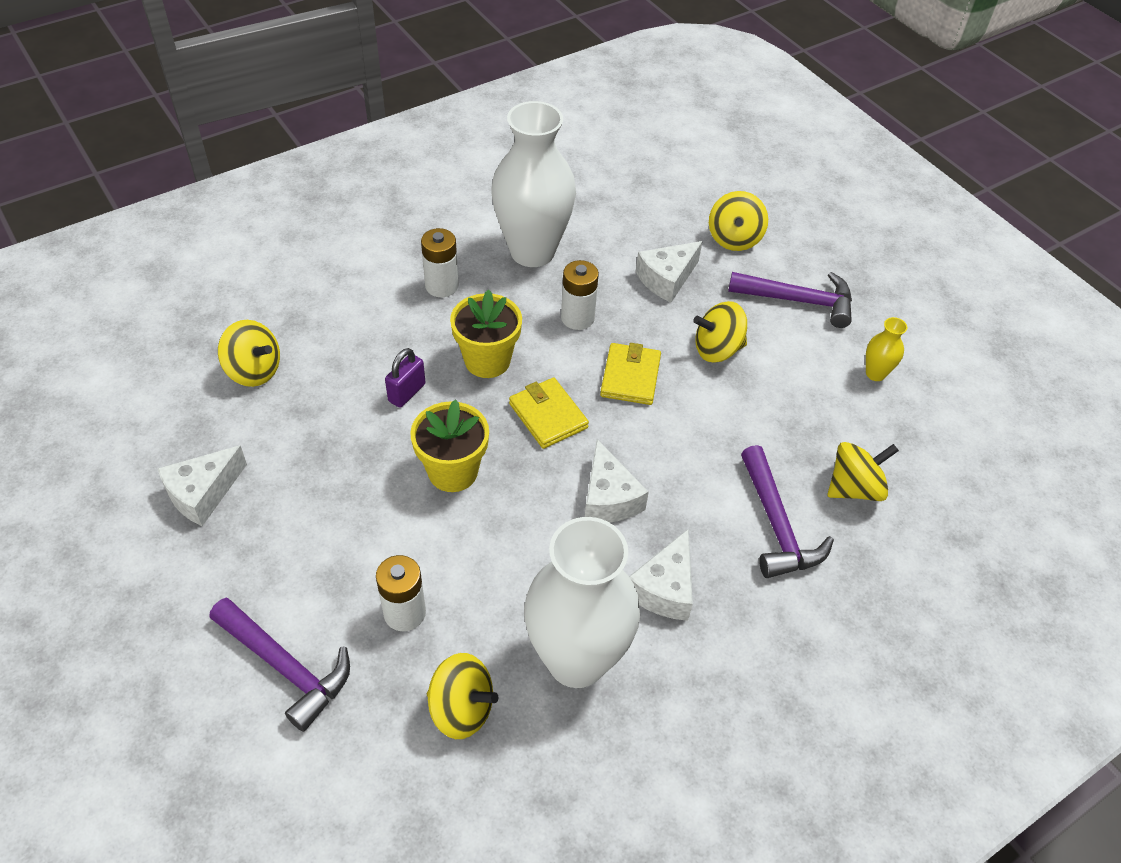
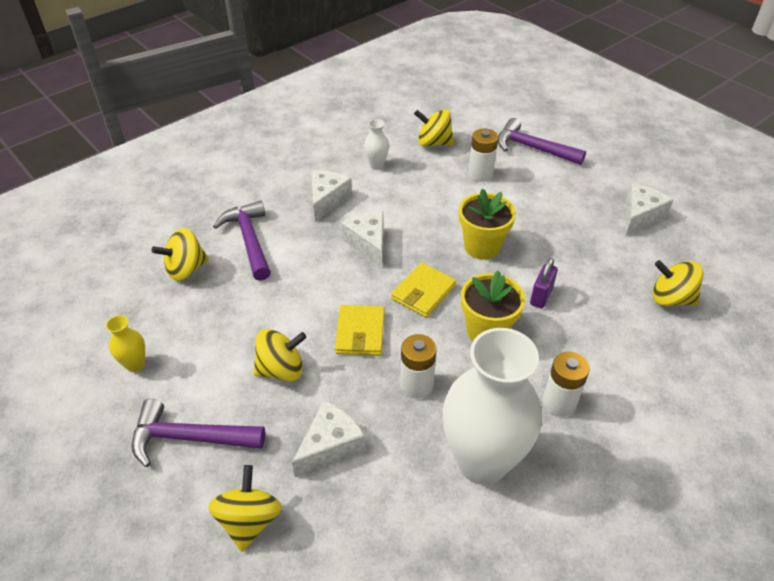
camera: 175 degrees right, 5 degrees down
yellow wallet [509,377,589,449] -> yellow wallet turned 75 degrees clockwise [391,263,456,318]
white vase [524,517,640,688] -> white vase [364,119,389,170], size x0.41

